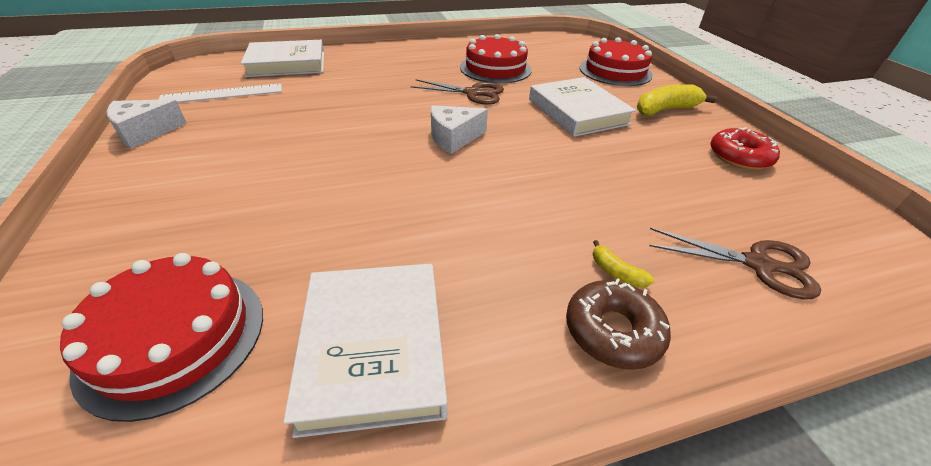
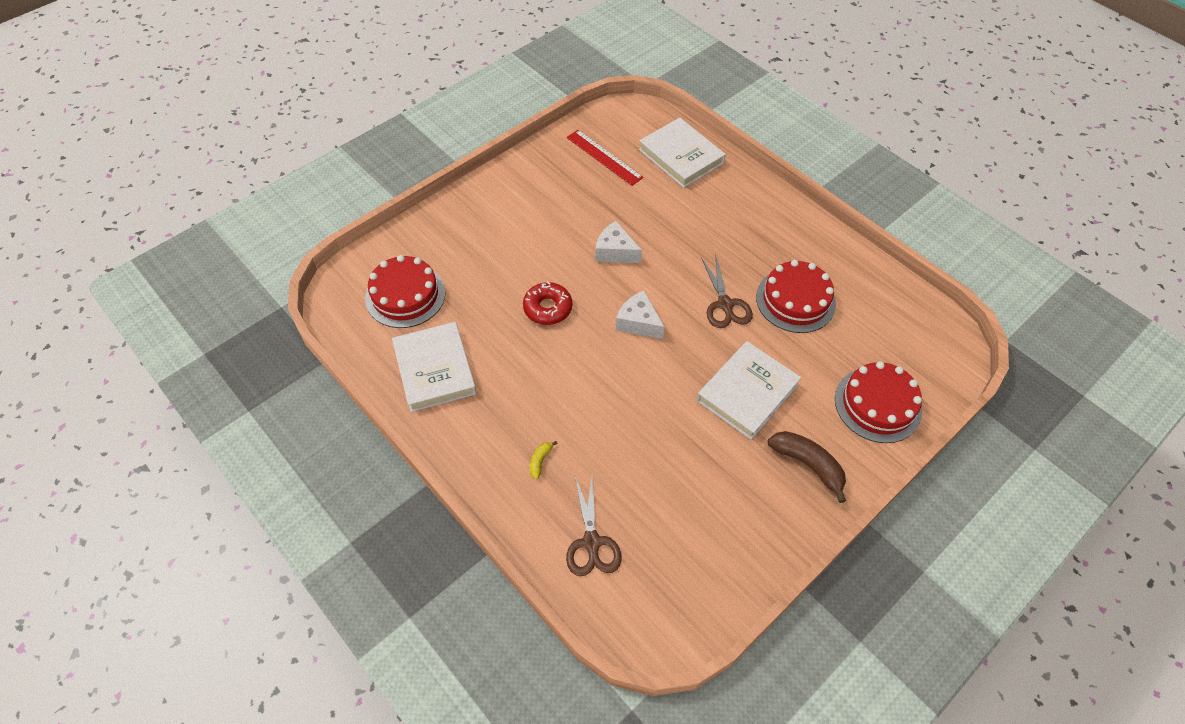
camera: 65 degrees right, 15 degrees up
white cheese [107,99,187,149] -> white cheese moved to [595,221,642,263]
white ruler [158,84,282,103] -> red ruler [567,130,643,186]
white book [283,264,447,438] -> white book turned 75 degrees counterclockwise [392,322,477,412]
brown donut [566,278,671,370] -> none
yellow banana [637,84,717,115] -> brown banana [768,431,846,503]
red donut [710,127,780,170] -> red donut moved to [523,281,572,325]

